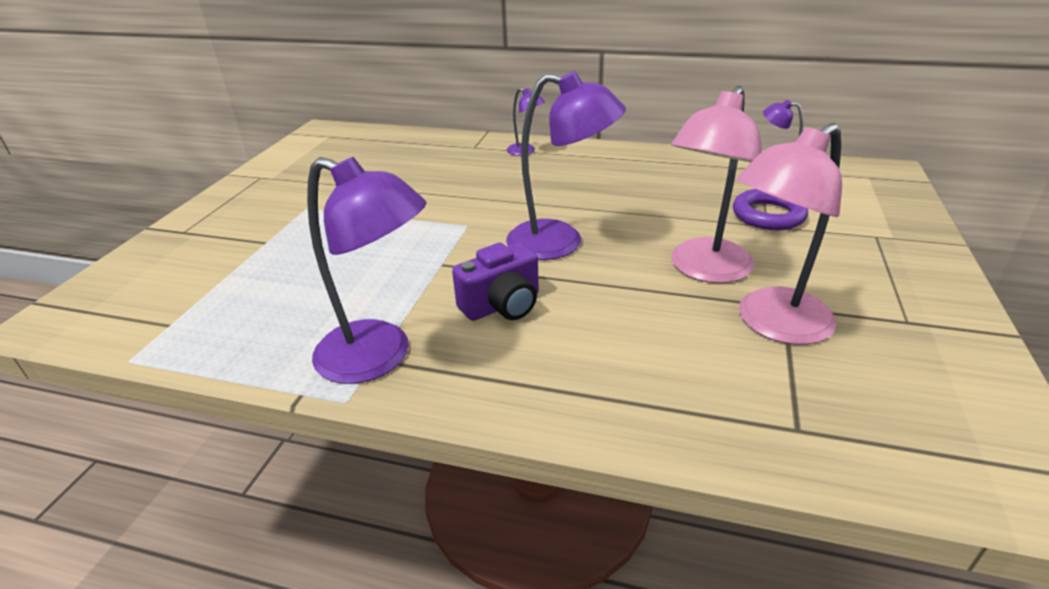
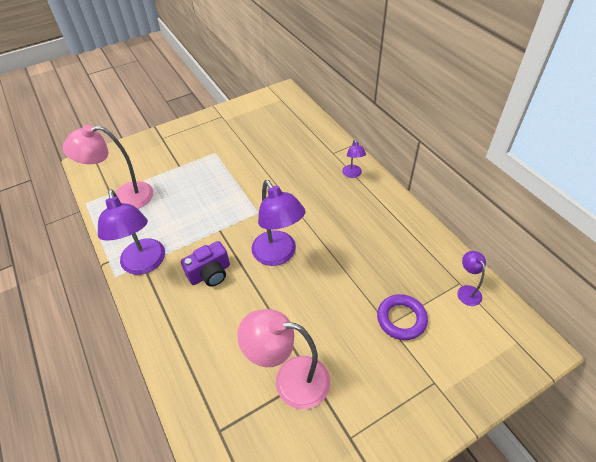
camera: 45 degrees right, 15 degrees up
purple camera [452,243,539,321] -> purple camera turned 45 degrees counterclockwise [181,241,230,287]
pink lamp [671,86,762,283] -> pink lamp moved to [62,125,153,209]

